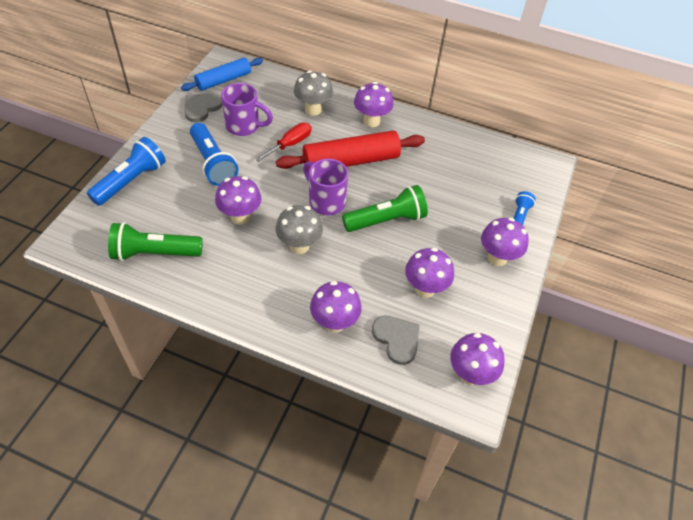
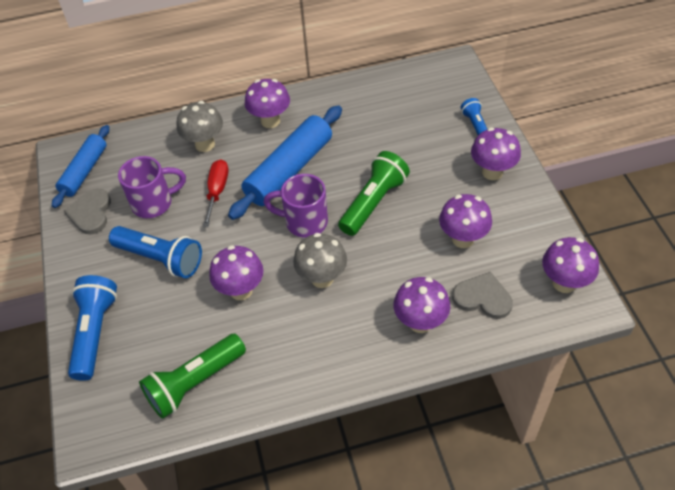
camera: 30 degrees left, 0 degrees up
red rolling pin [276,131,425,170] -> blue rolling pin [228,105,342,220]

